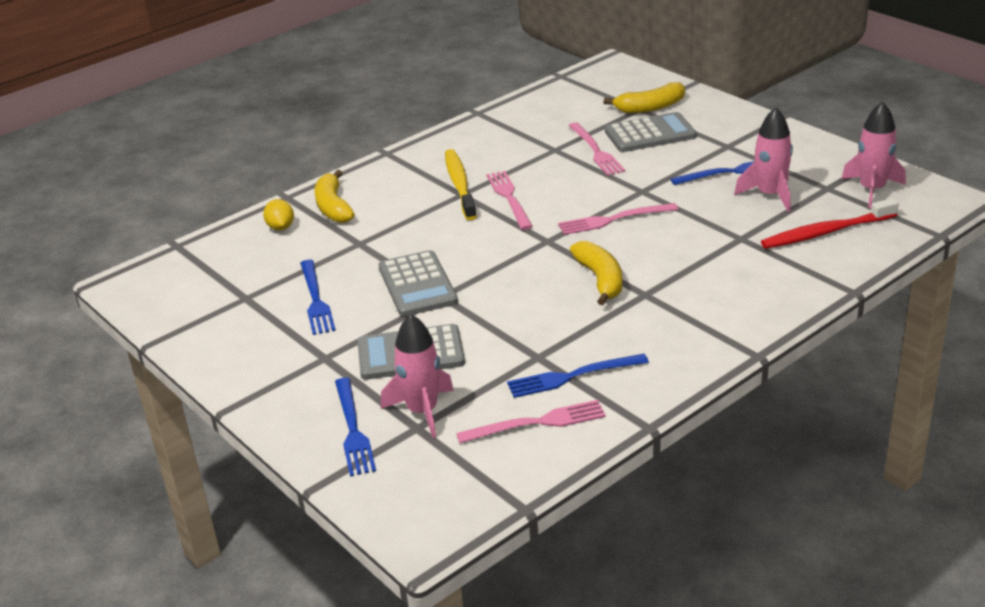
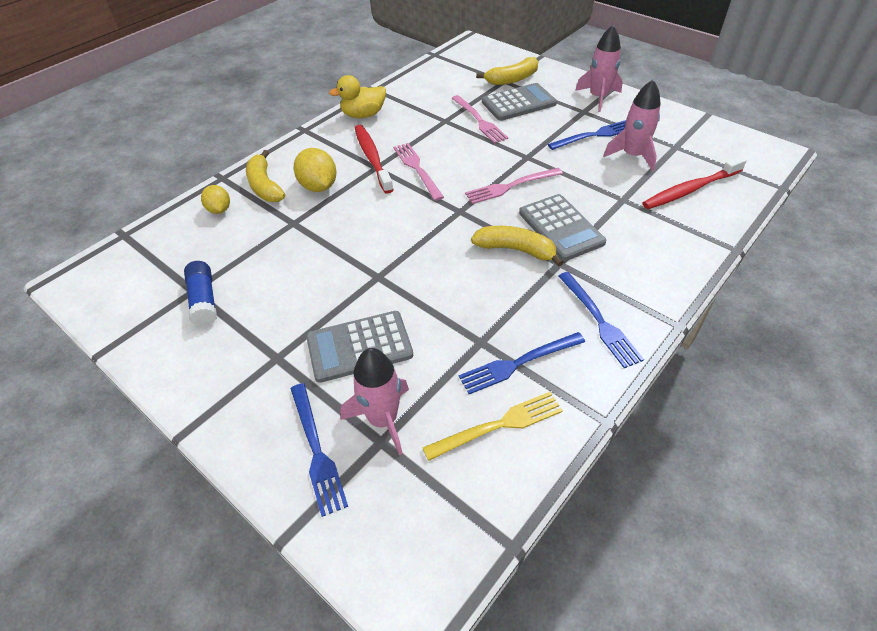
camera: 10 degrees left, 15 degrees up
blue fork [300,260,336,335] -> blue fork moved to [558,272,644,368]
grey calculator [378,250,458,316] -> grey calculator moved to [519,194,606,261]
yellow toothbrush [445,149,477,220] -> red toothbrush [355,125,394,194]
pink fork [456,400,606,443] -> yellow fork [422,392,563,461]
yellow banana [570,241,622,305] -> yellow banana turned 45 degrees counterclockwise [471,226,564,267]
pink rocket [842,101,906,208] -> pink rocket moved to [575,25,623,112]
none -> blue glue stick [184,261,217,327]
none -> yellow lemon [294,148,337,192]
none -> yellow duck [329,75,386,118]

